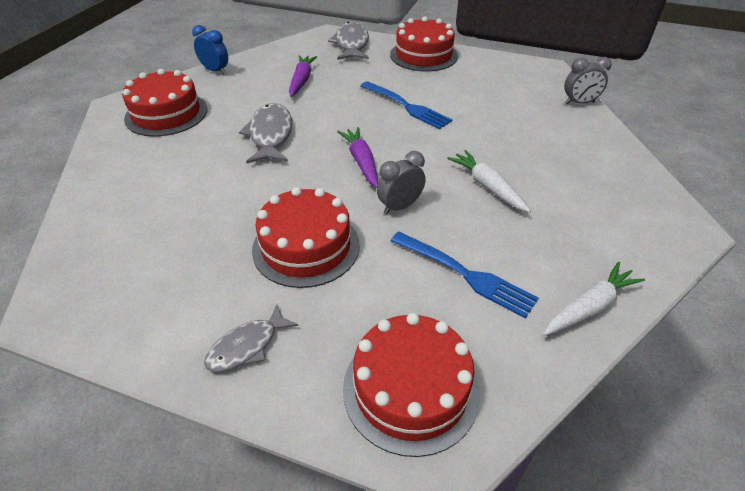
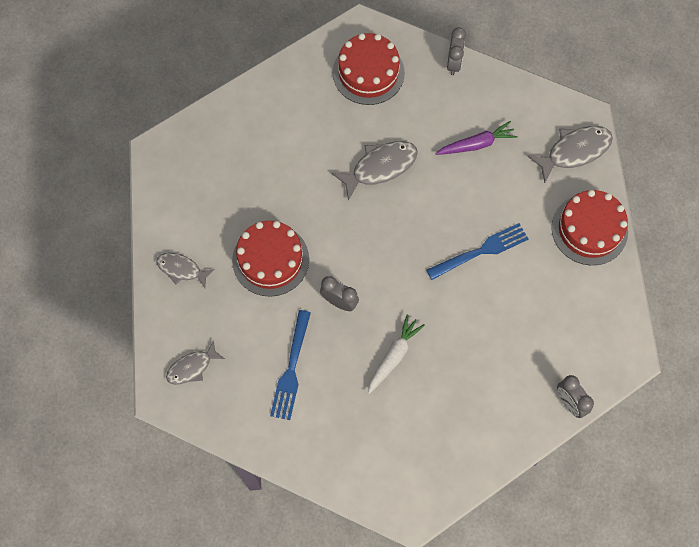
camera: 65 degrees right, 25 degrees up
blue clock [192,25,228,74] -> grey clock [447,27,466,75]
purple carrot [337,127,378,188] -> none
red cake [343,313,480,457] -> grey fish [166,340,225,385]
blue fork [360,81,452,130] -> blue fork turned 135 degrees counterclockwise [426,223,528,280]
white carrot [543,262,645,336] -> none

